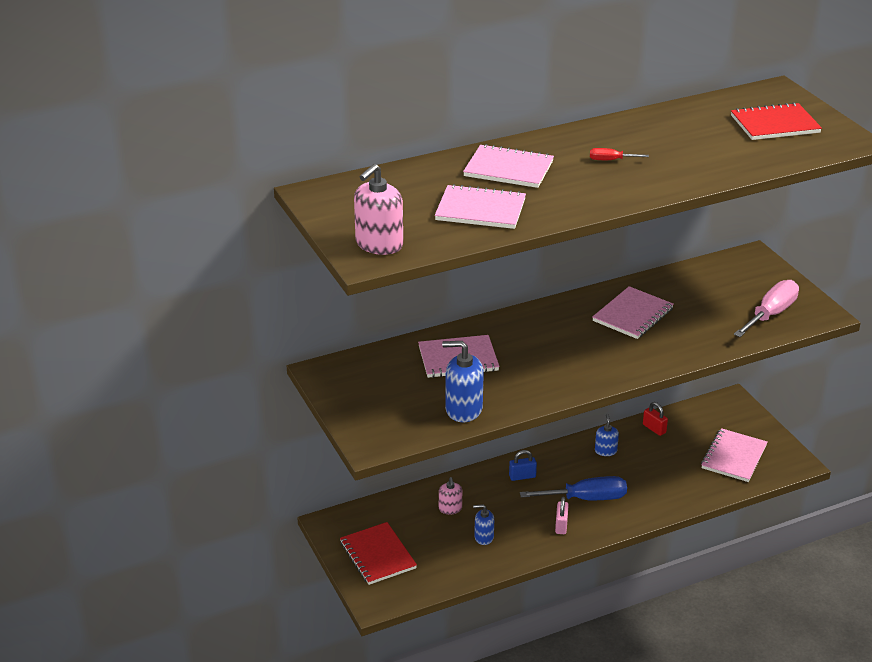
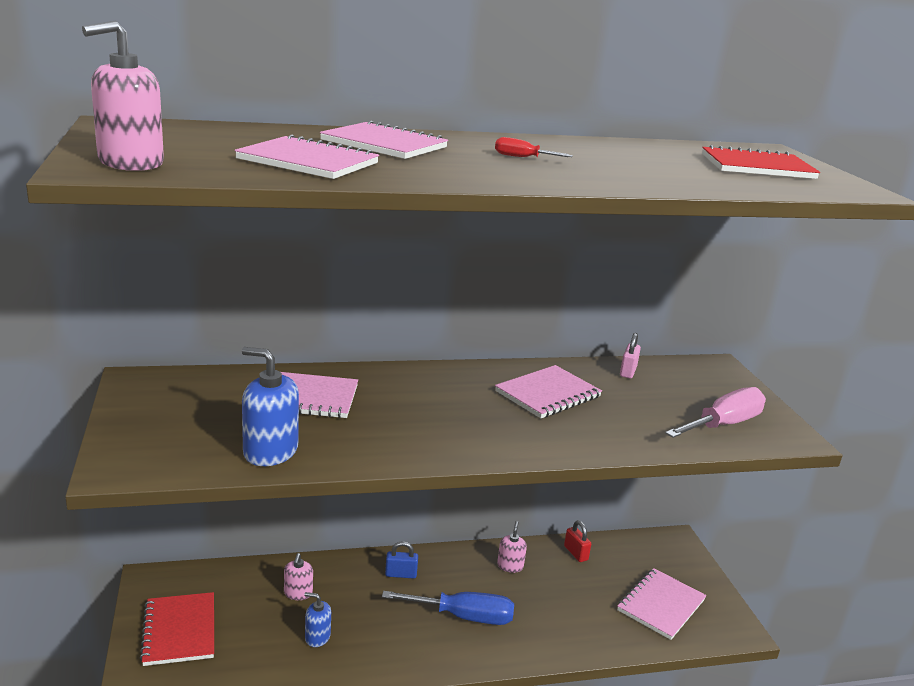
camera: 10 degrees right, 10 degrees down
pink padlock [555,497,569,534] -> pink padlock moved to [620,333,641,379]
blue soap dispenser [595,414,619,456] -> pink soap dispenser [497,521,527,573]

